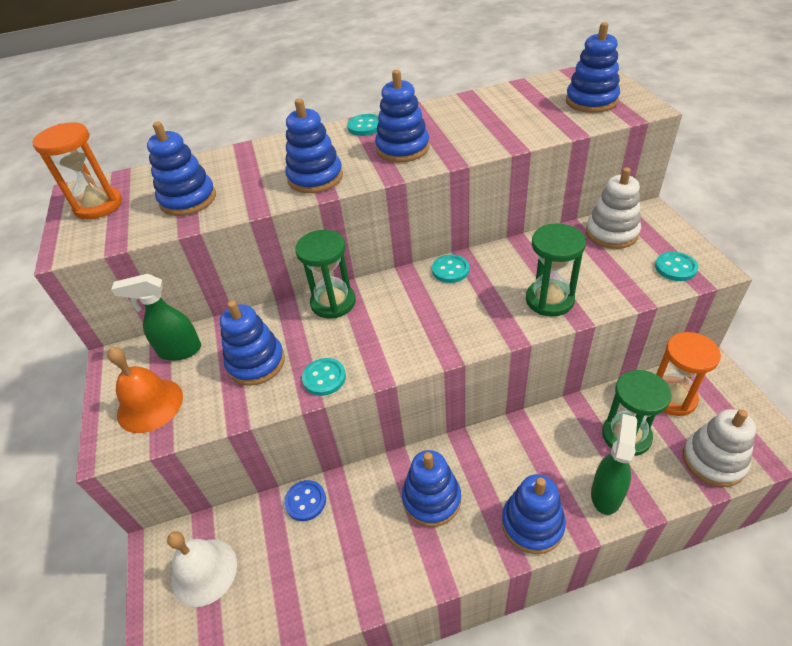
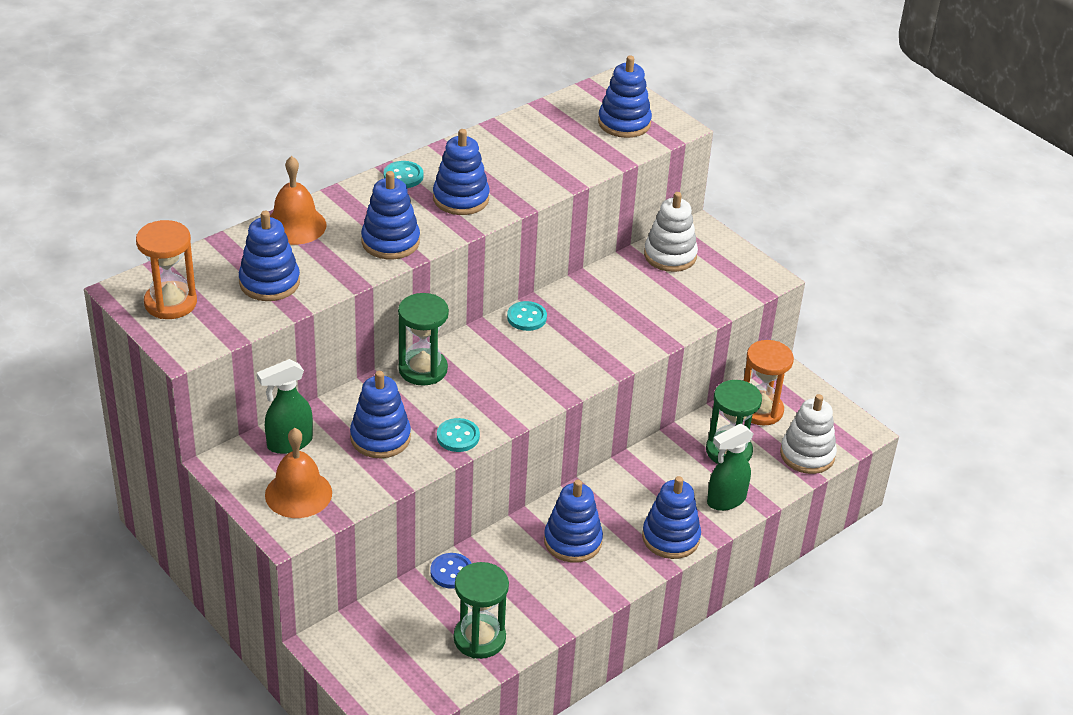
camera: 30 degrees left, 5 degrees down
white bell [167,531,237,607] -> none
green hourglass [526,223,586,317] -> green hourglass moved to [453,562,509,659]
green spray bottle [591,414,637,515] -> green spray bottle turned 120 degrees counterclockwise [707,424,754,511]
turquoise button [655,252,698,281] -> none
none -> orange bell [270,156,326,245]

